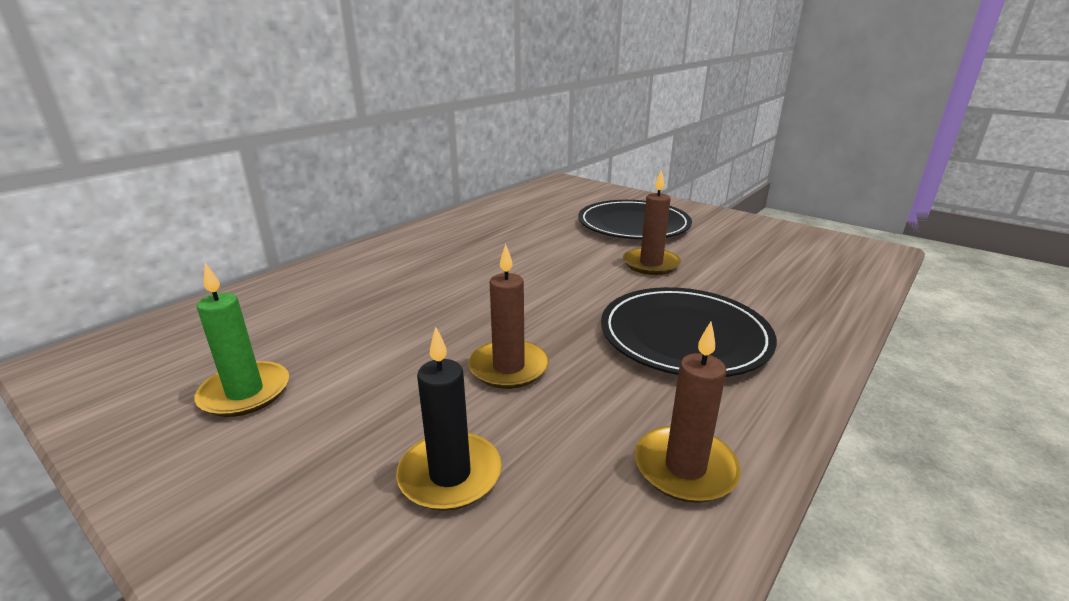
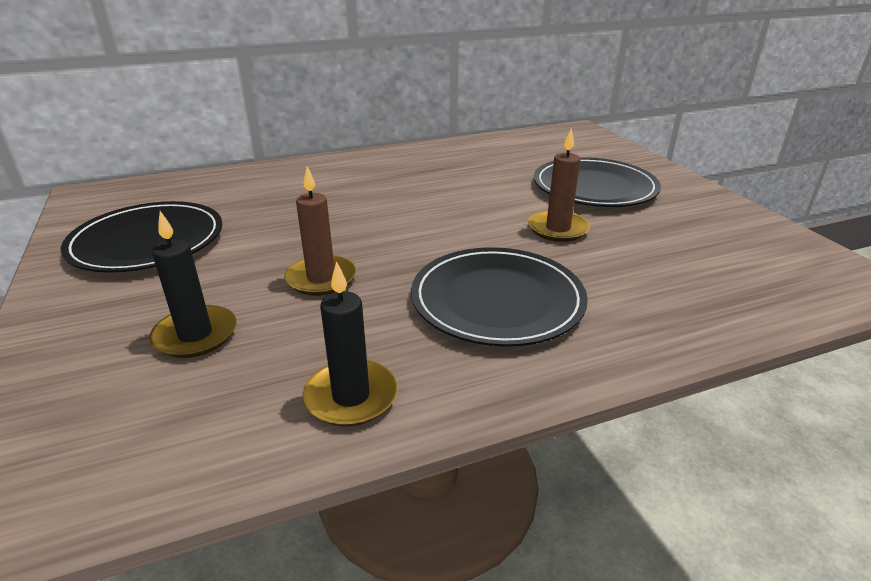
camera: 30 degrees right, 5 degrees up
green candle [194,263,289,417] -> black plate [60,201,222,273]
brown candle [635,322,741,503] -> black candle [302,261,398,427]

